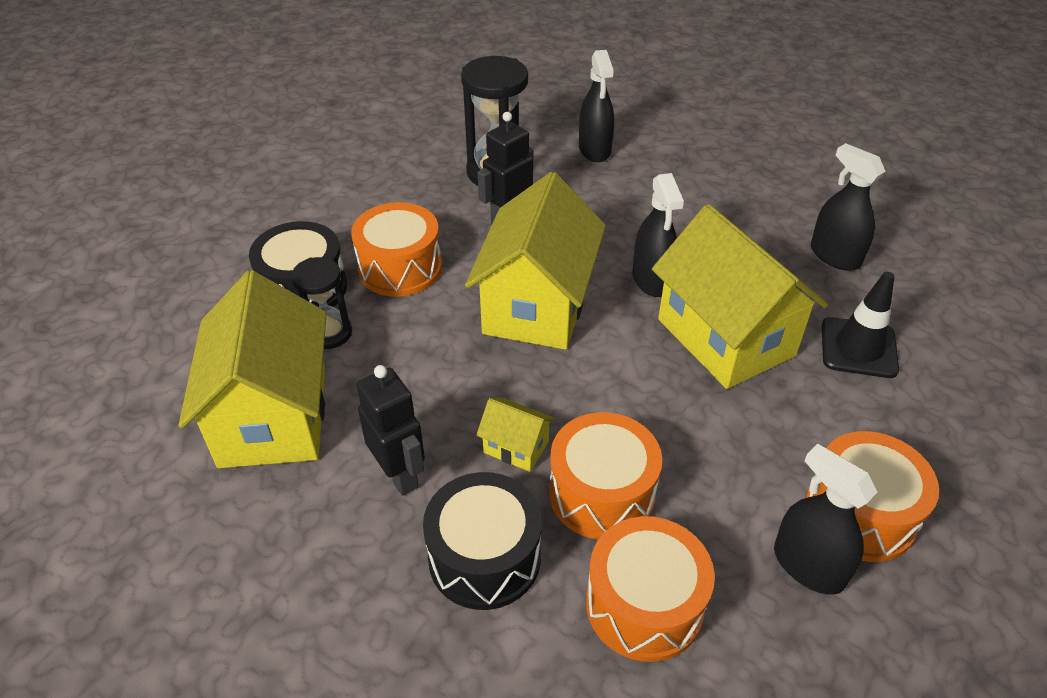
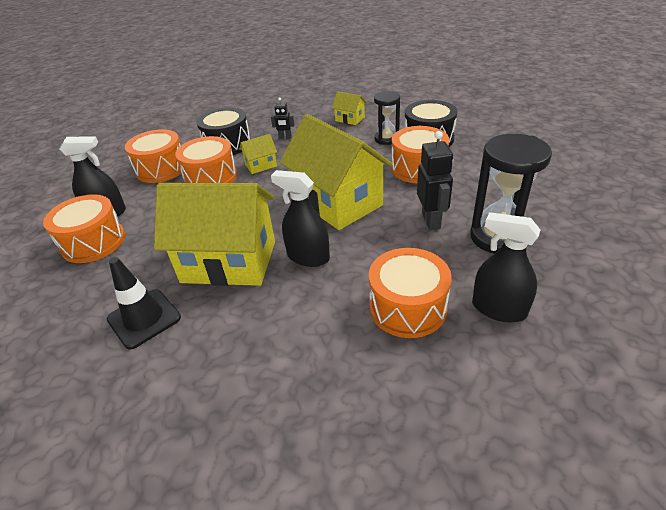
camera: 130 degrees right, 5 degrees down
yellow house [178,270,327,468] -> yellow house [332,91,367,125], size x0.43
black robot [357,365,425,496] -> black robot [271,98,295,139], size x0.56
black spray bottle [811,143,886,271] -> none
none -> orange drum [369,248,452,338]

